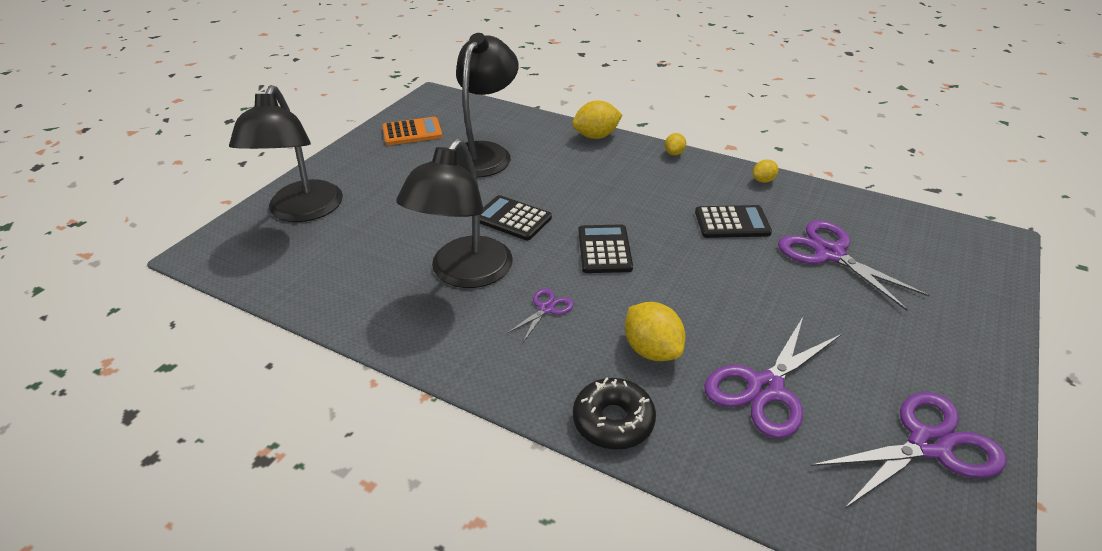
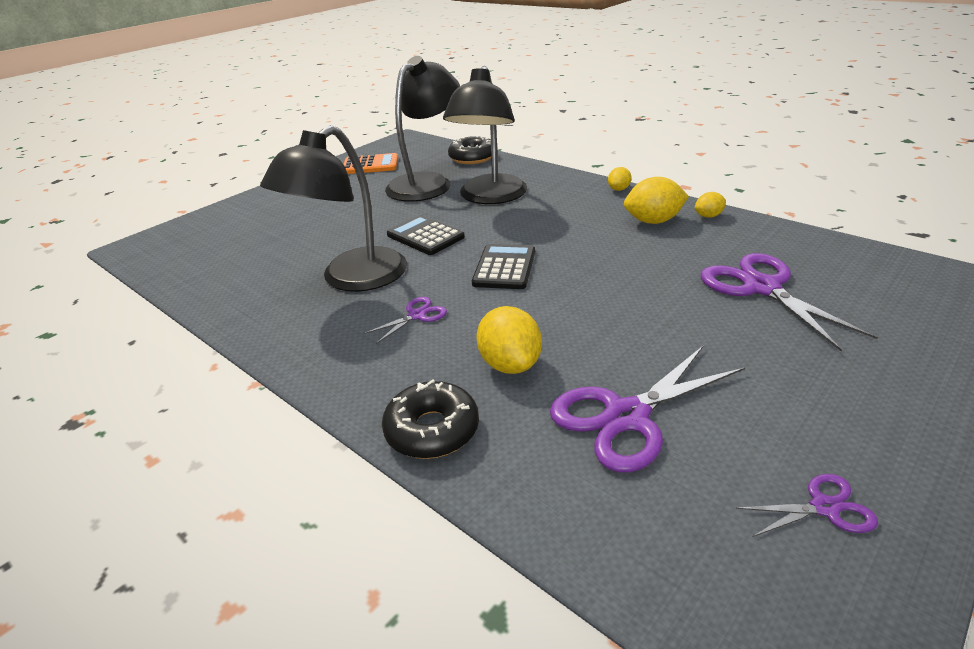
camera: 15 degrees right, 5 degrees down
black lamp [229,85,343,222] -> black lamp moved to [443,66,527,204]
yellow lemon [572,101,622,139] -> yellow lemon moved to [624,177,689,224]
black calculator [695,205,772,238] -> none
purple scissors [811,392,1007,508] -> purple scissors [736,474,878,537], size x0.50
none -> black donut [448,135,491,164]

